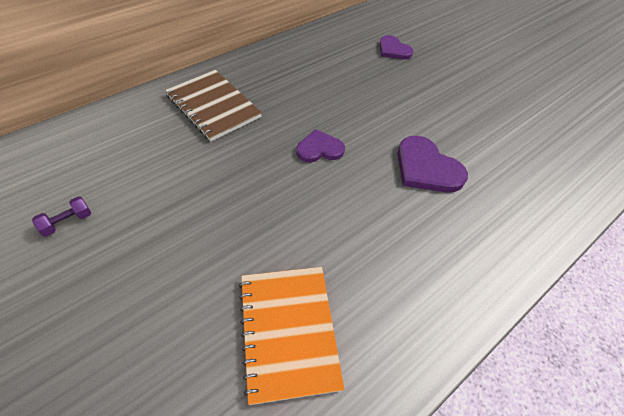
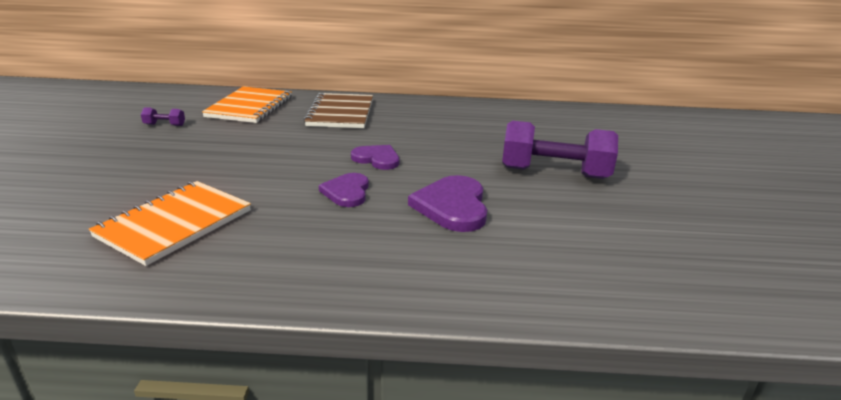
camera: 45 degrees right, 25 degrees down
purple heart [379,35,413,60] -> purple heart moved to [319,173,369,207]
none -> orange notebook [202,86,292,123]
none -> purple dumbbell [502,121,618,179]

